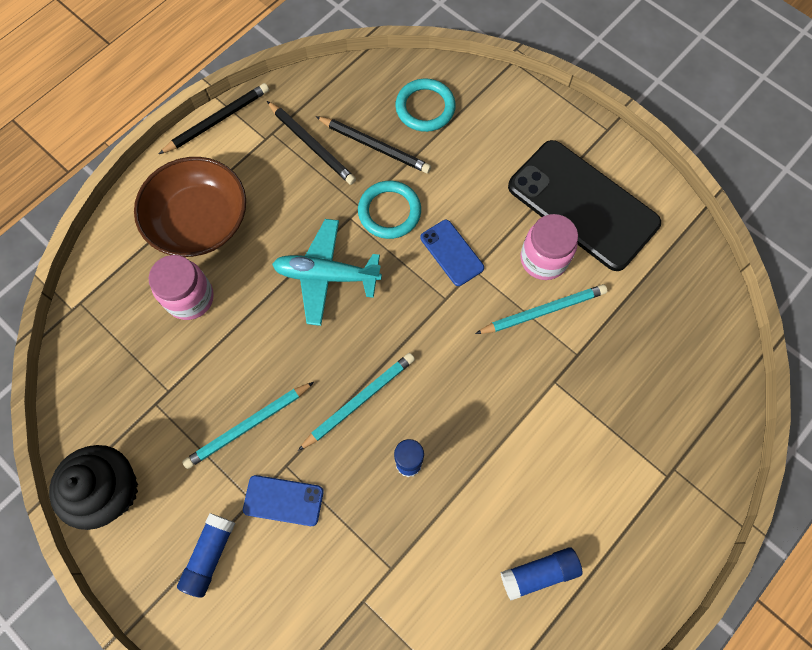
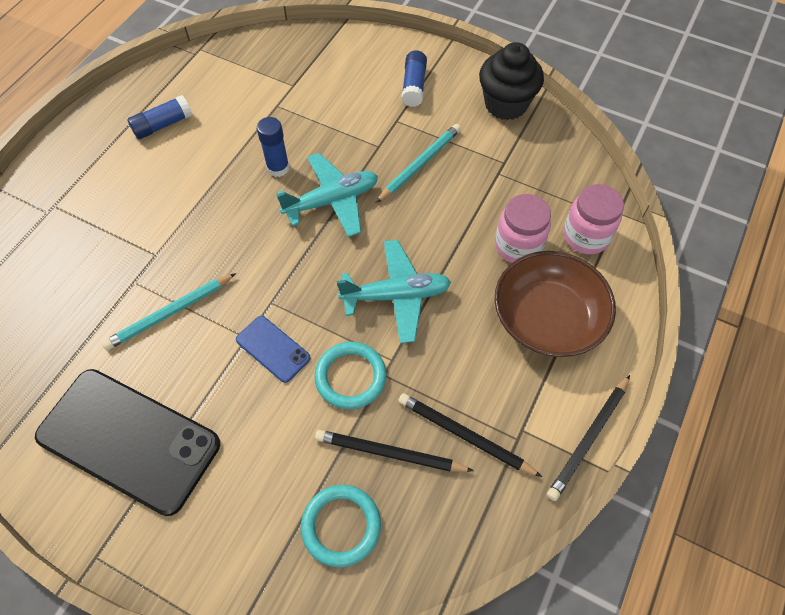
camera: 165 degrees right, 10 degrees down
blue phone [243,475,324,526] -> none
turquoise pencil [298,353,415,451] -> turquoise plane [277,153,378,237]
pink jar [520,214,578,280] -> pink jar moved to [563,184,624,255]

